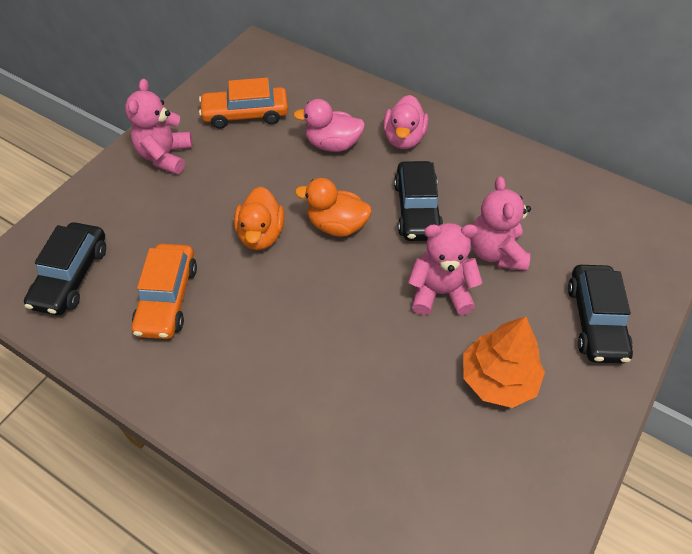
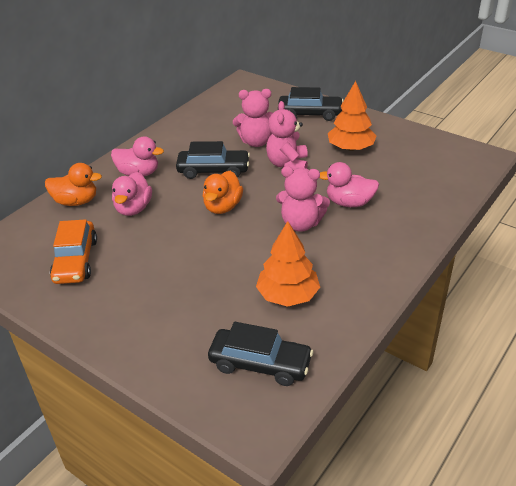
camera: 85 degrees left, 15 degrees down
pink teddy bear [125,79,193,174] -> pink teddy bear moved to [276,166,330,232]
orange car [132,244,197,339] -> orange tree [256,221,320,307]
orange duck [234,187,285,250] -> orange duck moved to [45,163,102,206]
none -> pink duck [320,162,379,207]

